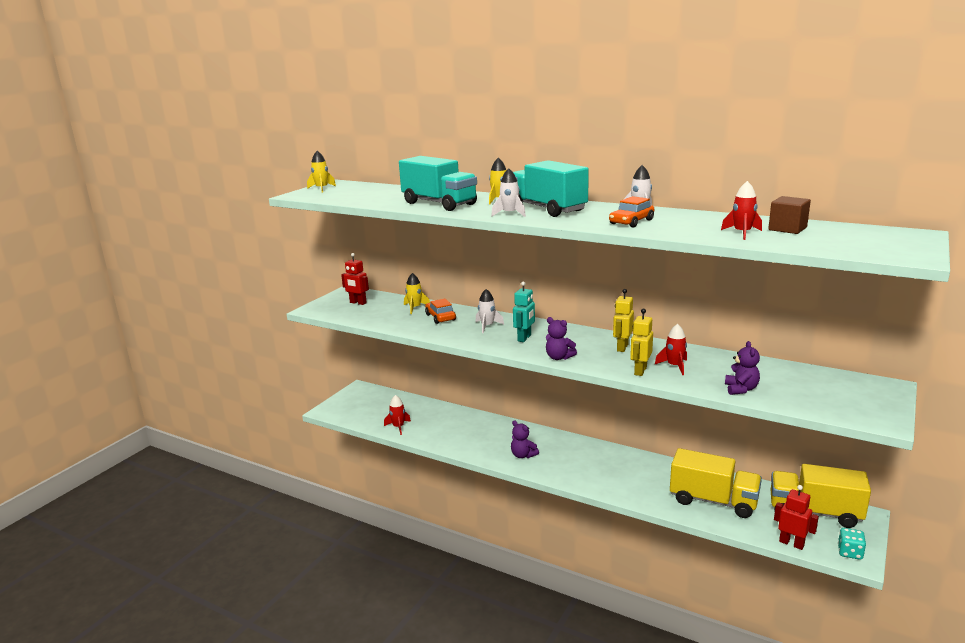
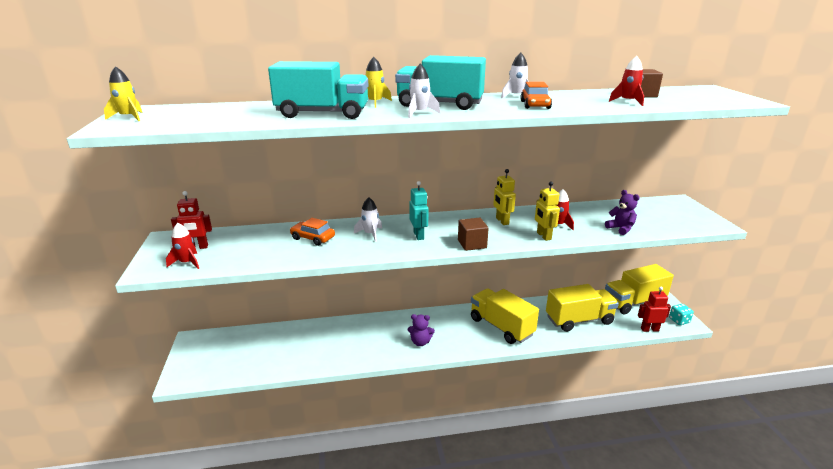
camera: 40 degrees left, 5 degrees up
red rocket [384,395,411,435] -> red rocket moved to [166,223,199,269]
yellow rocket [404,273,430,314] -> none
purple teddy bear [546,317,577,360] -> brown cube [458,218,489,251]
none -> yellow truck [471,288,539,344]

